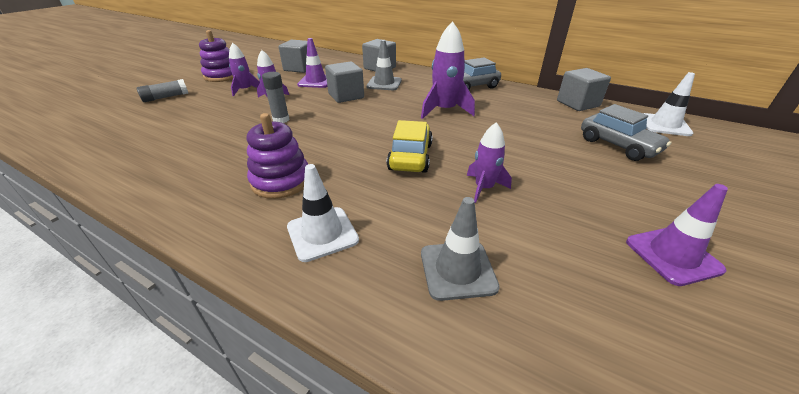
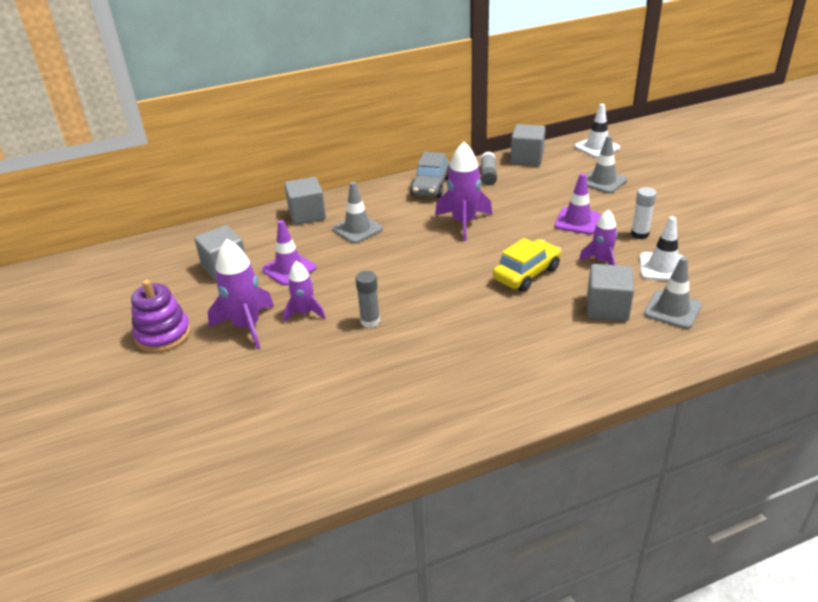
camera: 50 degrees left, 0 degrees up
grey glue stick [136,79,188,102] -> grey glue stick moved to [481,152,497,185]
purple rocket [229,43,260,96] -> purple rocket [208,239,274,349], size x1.61
purple stacking toy [247,113,308,199] -> none
white traffic cone [287,164,359,262] -> white traffic cone moved to [640,216,684,281]
grey cube [325,61,364,103] -> grey cube moved to [587,264,634,321]
yellow car [387,120,433,173] -> yellow car turned 90 degrees clockwise [493,238,561,292]
grey car [581,104,671,161] -> grey traffic cone [586,135,627,193]
purple traffic cone [626,184,728,286] -> purple traffic cone moved to [554,173,601,234]
none -> white glue stick [631,187,657,239]

